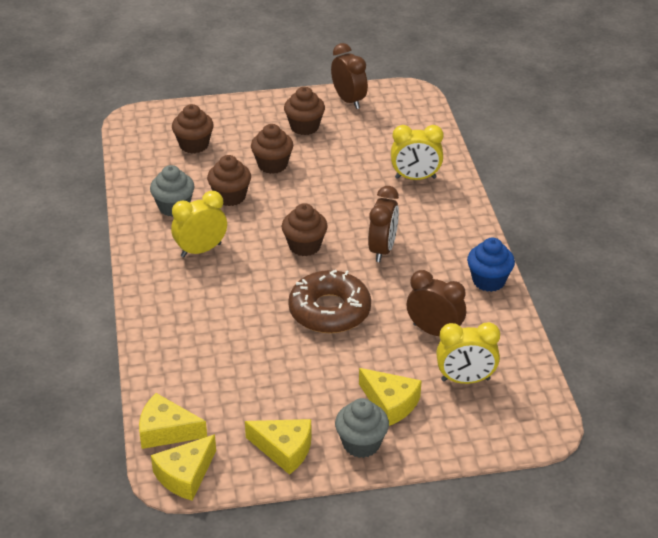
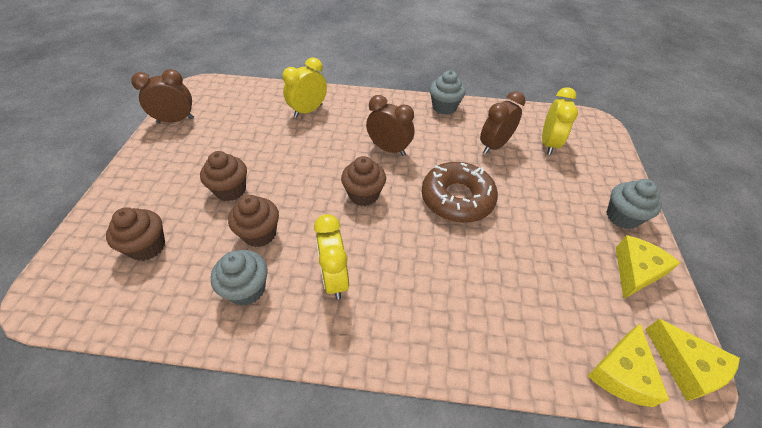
camera: 75 degrees left, 10 degrees up
brown cupcake [284,87,325,135] -> none
yellow cheese [359,368,422,426] -> none
yellow clock [391,125,444,180] -> yellow clock turned 150 degrees counterclockwise [282,57,327,118]
blue cupcake [467,238,515,292] -> grey cupcake [430,71,466,115]

